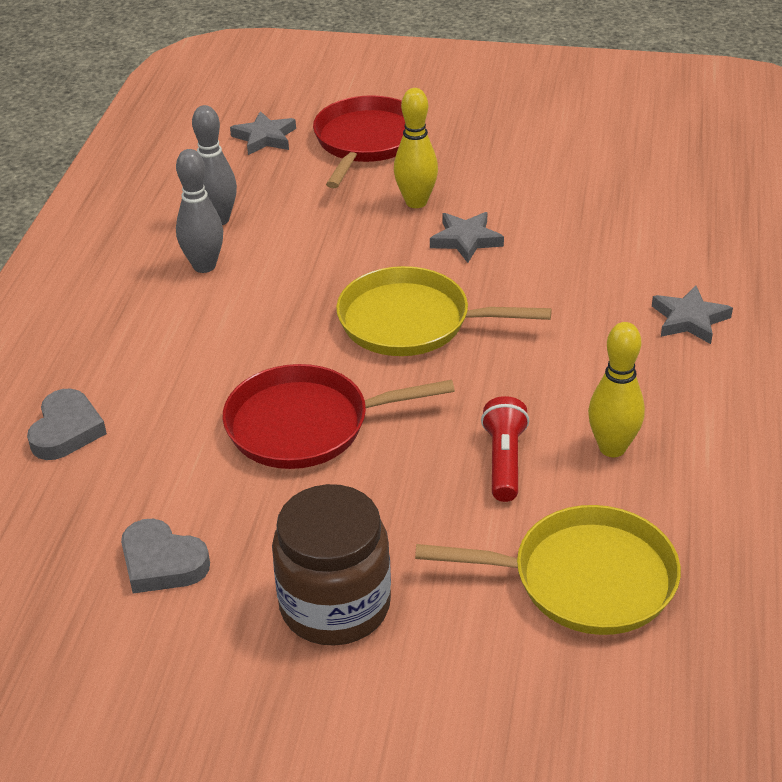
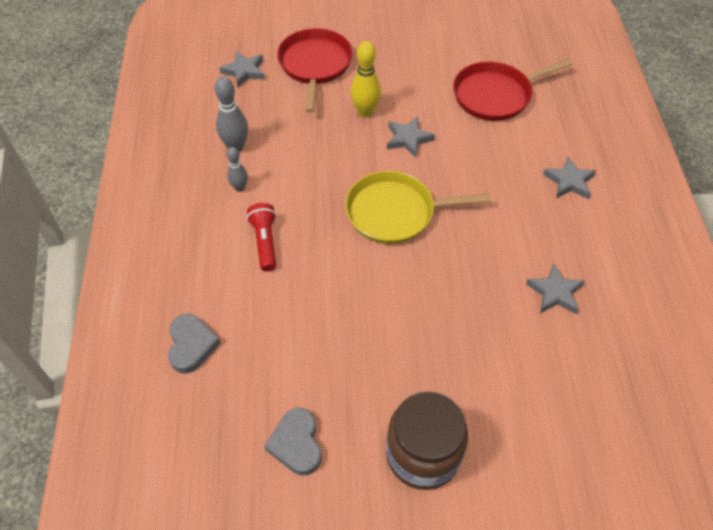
camera: 15 degrees left, 15 degrees up
grey heart [121,519,210,593] -> grey heart turned 60 degrees clockwise [264,408,322,475]
grey bowling pin [176,149,223,273] -> grey bowling pin [227,147,248,192], size x0.62
red pan [222,364,455,469] -> red pan moved to [453,59,573,121]
yellow pan [415,505,681,635] -> none
red flashlight [481,396,529,502] -> red flashlight moved to [247,203,276,271]
yellow bowling pin [588,322,645,457] -> grey star [526,263,585,314]

